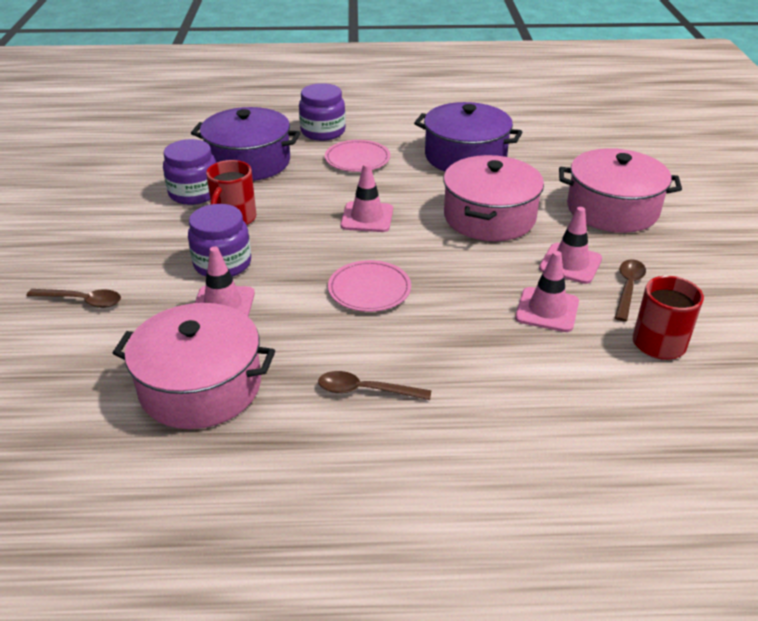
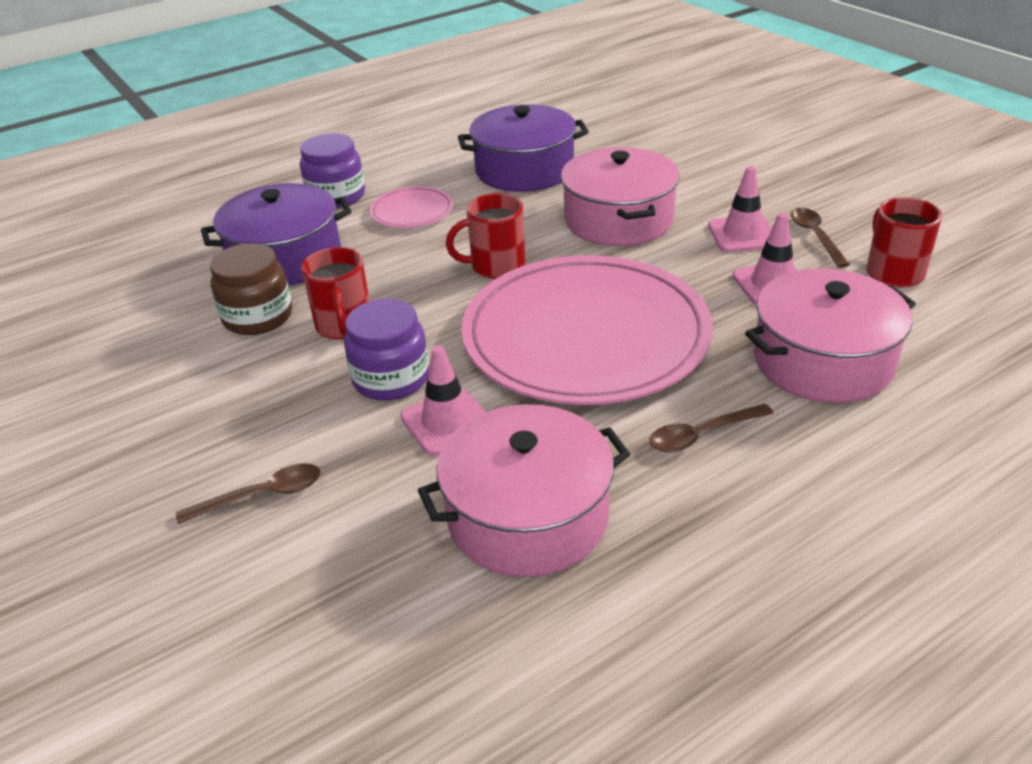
camera: 30 degrees left, 0 degrees up
purple jar [163,139,216,205] -> brown jar [210,243,292,335]
pink plate [328,260,411,312] -> pink plate [461,255,713,405], size x2.39
pink traffic cone [341,163,393,232] -> red mug [446,193,525,279]
pink pot [559,148,682,233] -> pink pot moved to [745,268,916,403]

